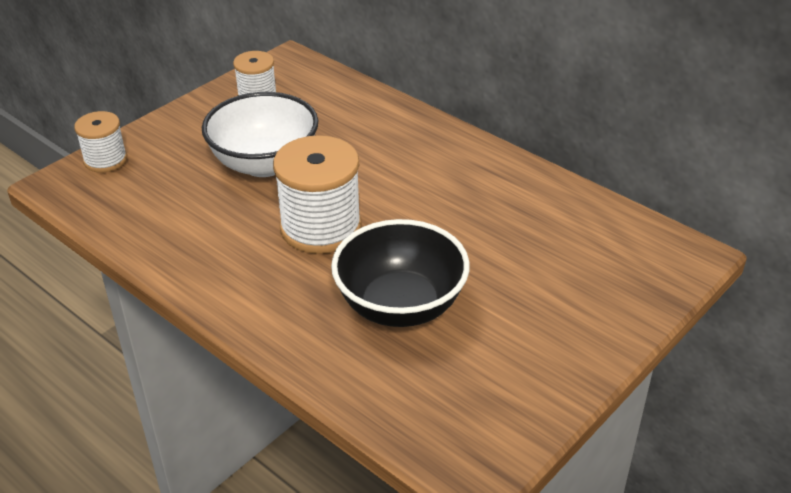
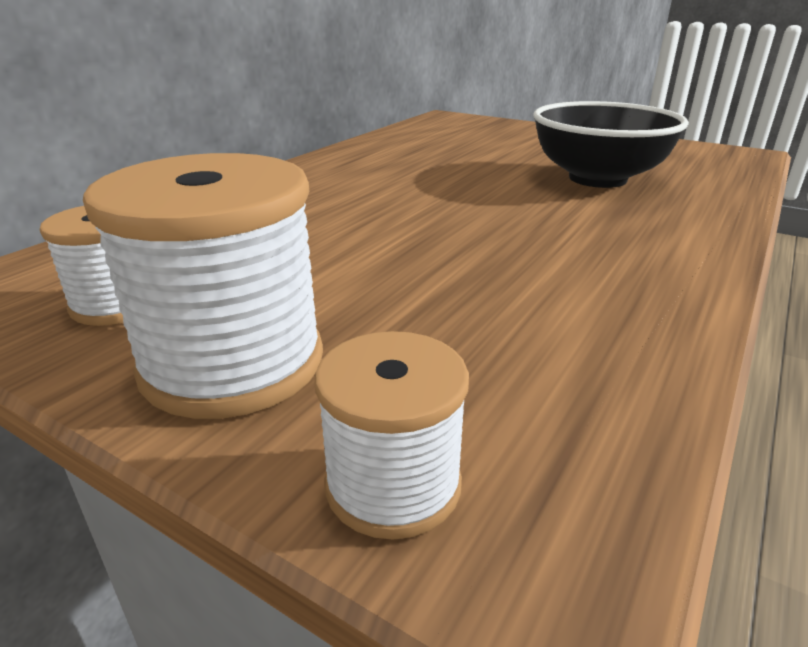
camera: 100 degrees left, 10 degrees down
white bowl [202,92,318,177] -> none
white spool [273,135,362,254] -> white spool moved to [83,153,323,419]

